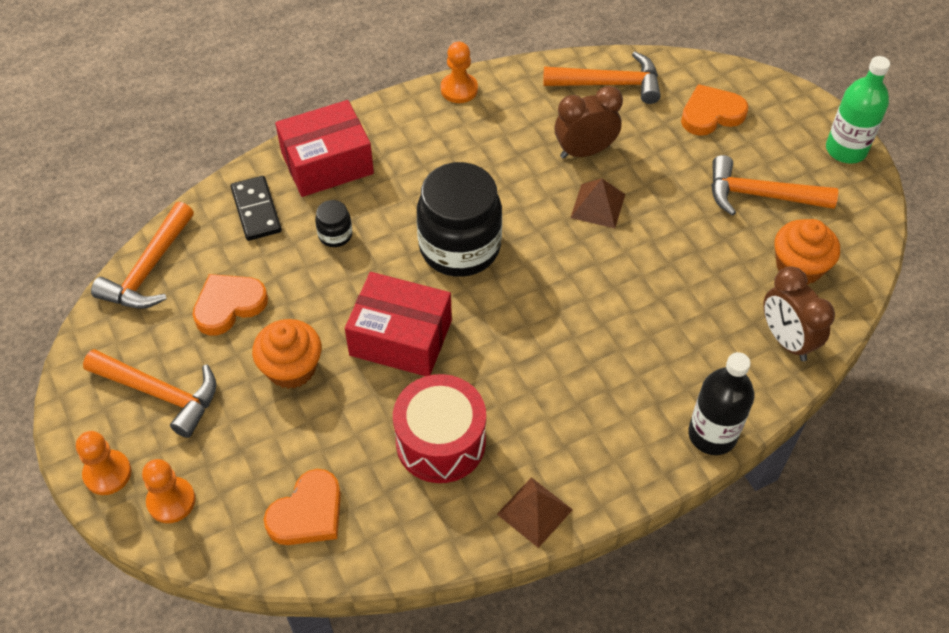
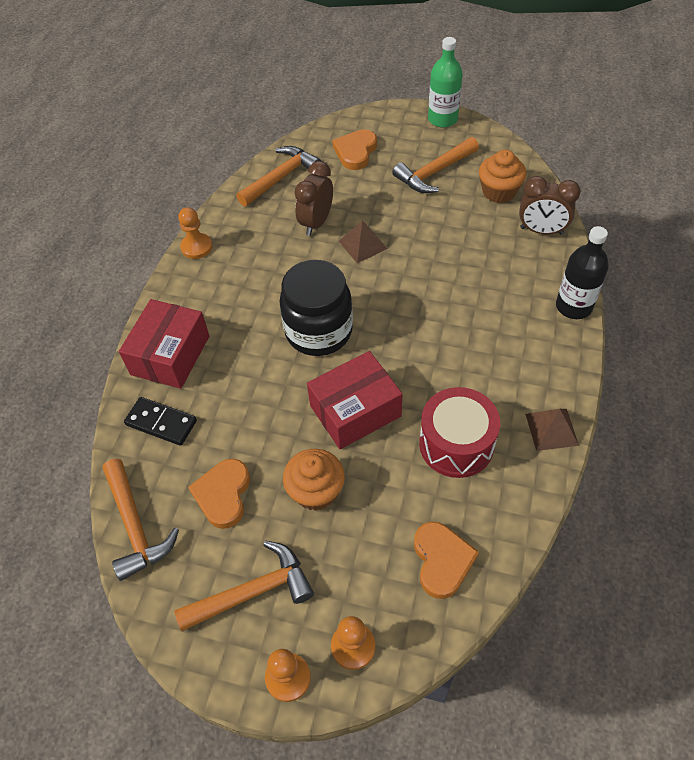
camera: 45 degrees left, 0 degrees up
black jar [315,200,352,247] -> none

